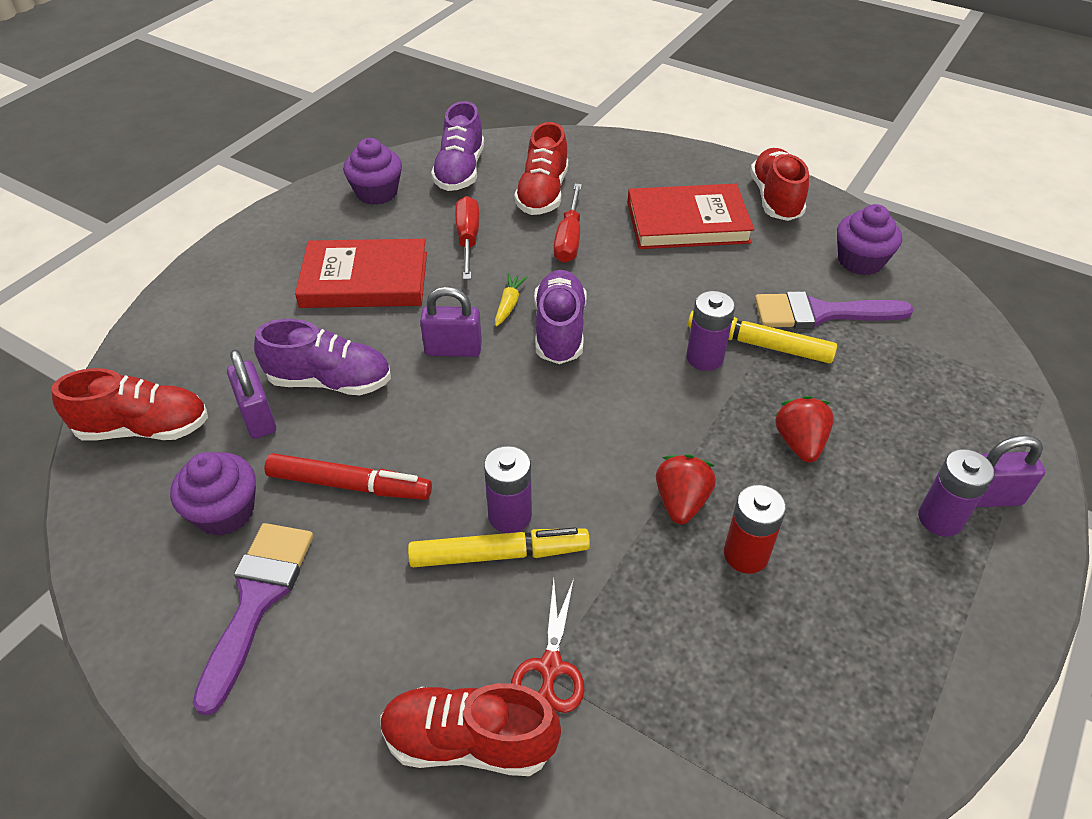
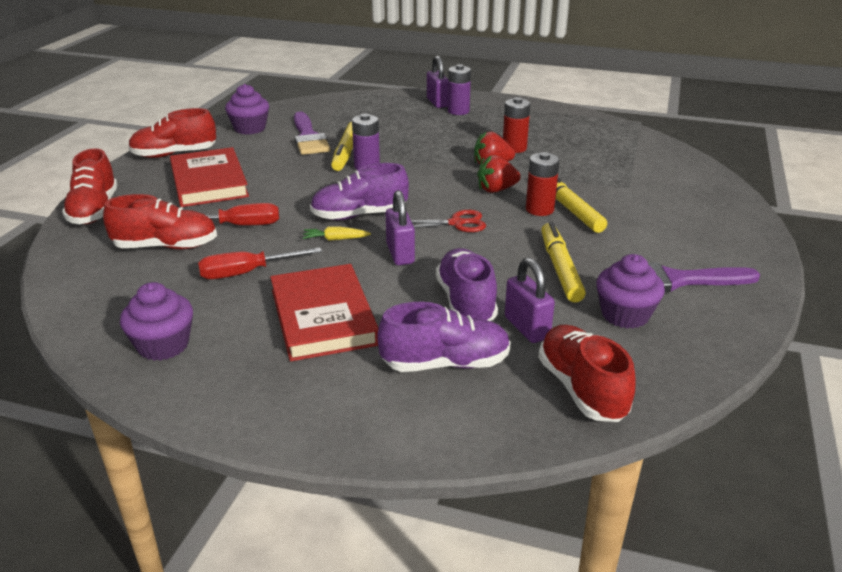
camera: 105 degrees left, 15 degrees down
purple padlock [227,350,276,439] -> purple padlock turned 75 degrees counterclockwise [505,258,555,343]
red marker [264,453,432,500] -> yellow marker [541,222,586,303]
red shoe [380,683,561,776] -> red shoe moved to [62,148,118,224]
purple shoe [431,101,484,191] -> purple shoe moved to [377,302,511,372]
purple battery [484,446,532,533] -> red battery [526,152,559,216]
red scissors [511,579,584,713] -> red scissors moved to [411,210,486,232]
red strawberry [775,396,834,463] -> red strawberry moved to [477,155,521,193]

